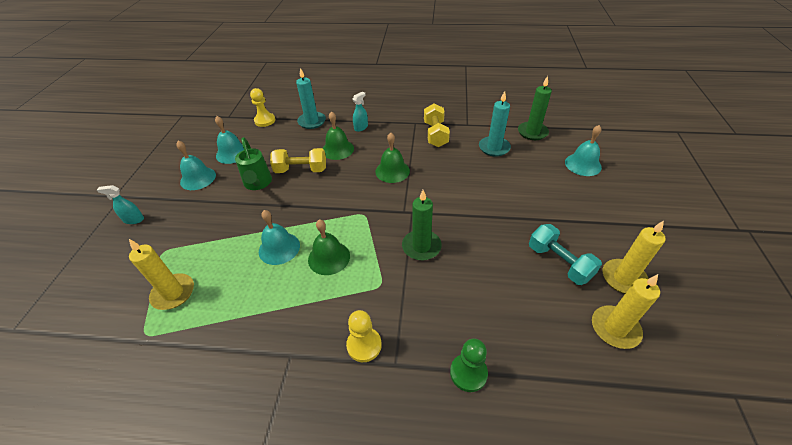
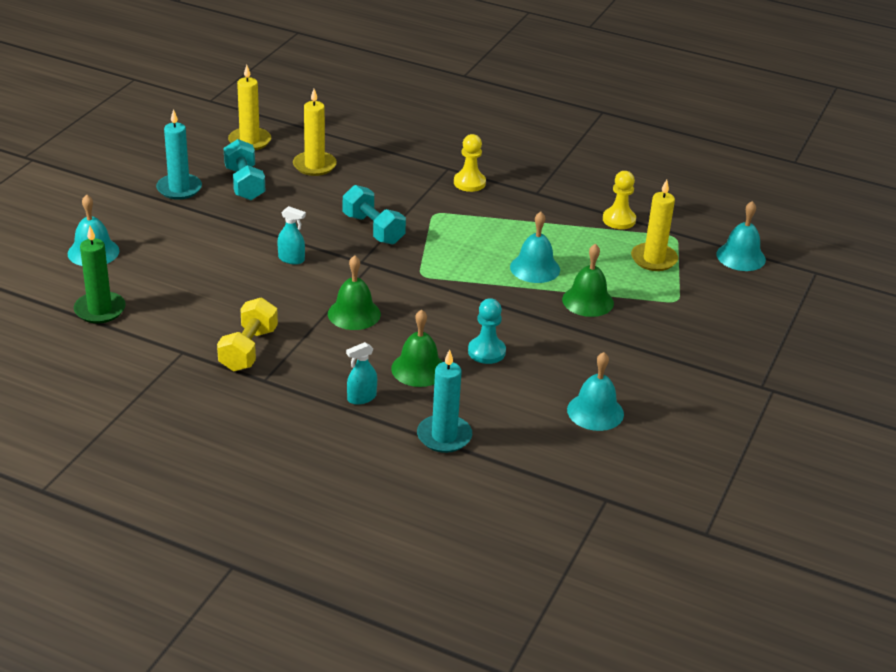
camera: 165 degrees left, 10 degrees down
turquoise spray bottle [97,185,144,224] -> turquoise spray bottle moved to [277,206,306,264]
turquoise bell [176,141,216,190] -> turquoise bell moved to [716,201,766,271]
green watering can [235,137,272,190] -> none
yellow pawn [250,88,275,127] -> yellow pawn moved to [603,171,636,229]
yellow dumbbell [270,148,326,173] -> turquoise pawn [468,298,506,364]
green bell [308,219,350,275] -> green bell moved to [562,244,614,317]
green candle [402,190,442,261] -> turquoise dumbbell [343,185,406,245]
green pawn [450,338,488,392] -> none
turquoise candle [479,91,511,157] -> turquoise candle moved to [156,109,202,200]
yellow candle [602,221,666,294] -> yellow candle moved to [293,89,337,176]

